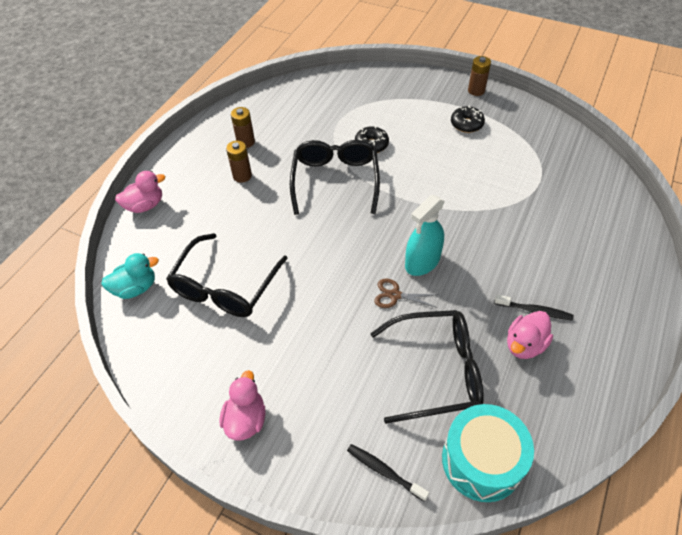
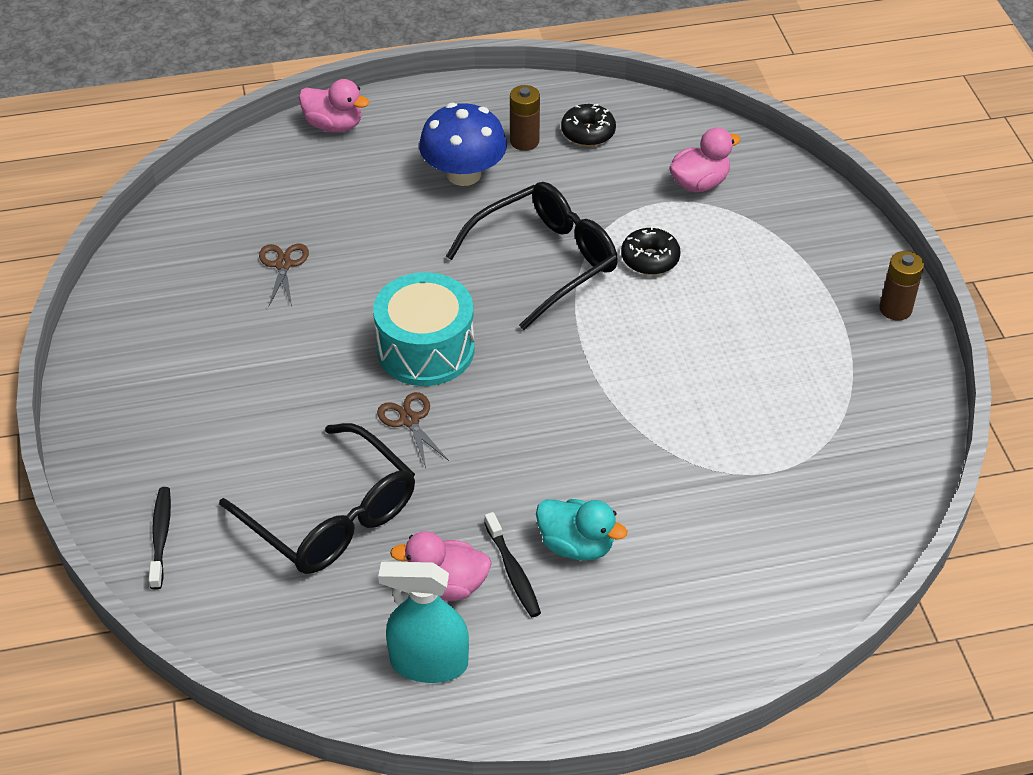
camera: 50 degrees right, 5 degrees down
turquoise duck [101,253,159,299] -> turquoise duck moved to [536,499,628,561]
black glasses [166,233,288,317] -> brown scissors [259,244,309,306]
pink duck [220,370,265,441] -> pink duck moved to [669,127,741,192]
brown battery [226,141,252,183] -> blue mushroom [419,103,507,186]
turquoise spray bottle [405,195,445,276] -> turquoise spray bottle moved to [378,561,469,683]
turquoise drum [442,404,534,502] -> turquoise drum moved to [373,272,475,386]
black donut [451,105,485,133] -> black donut moved to [561,104,616,146]

